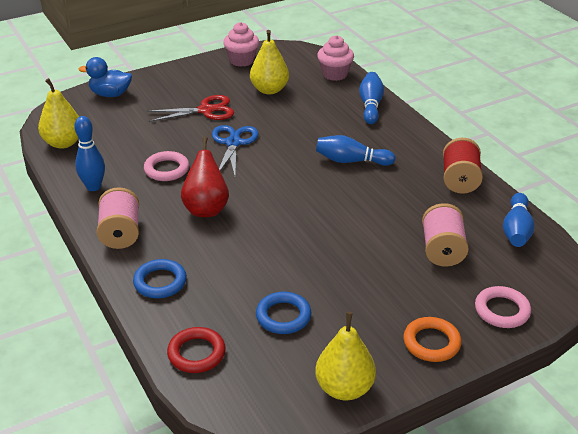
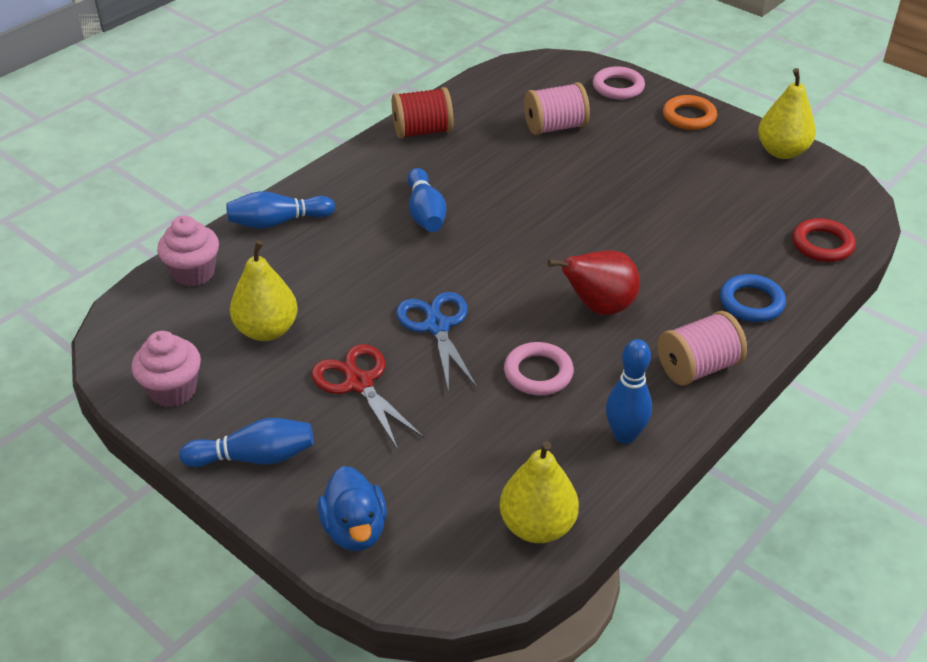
camera: 110 degrees left, 5 degrees up
blue scissors [212,125,259,176] -> blue scissors turned 90 degrees clockwise [396,292,477,392]
blue ring [256,292,311,334] -> none
blue bowling pin [503,193,535,247] -> blue bowling pin moved to [179,418,314,467]

